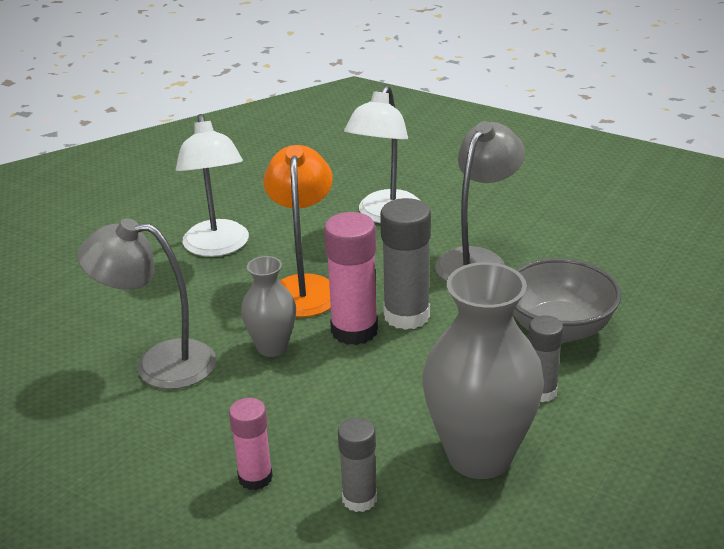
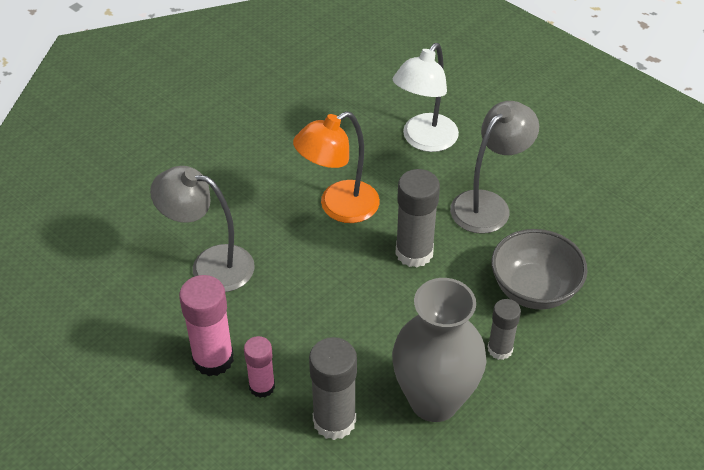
camera: 10 degrees right, 15 degrees up
white lamp [176,114,249,257] -> none
grey vase [241,256,296,357] -> none
orange lamp [263,145,333,317] -> orange lamp turned 135 degrees counterclockwise [293,111,380,223]
pink glue stick [324,212,378,345] -> pink glue stick moved to [179,275,234,376]
grey glue stick [338,417,377,512] -> grey glue stick [309,337,357,440], size x1.62

